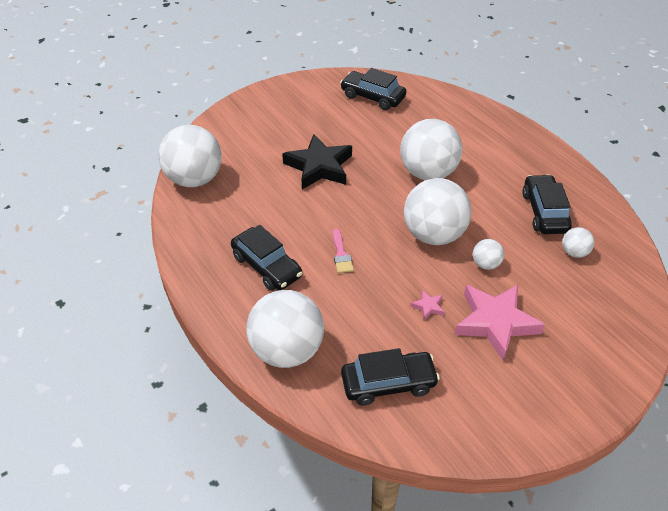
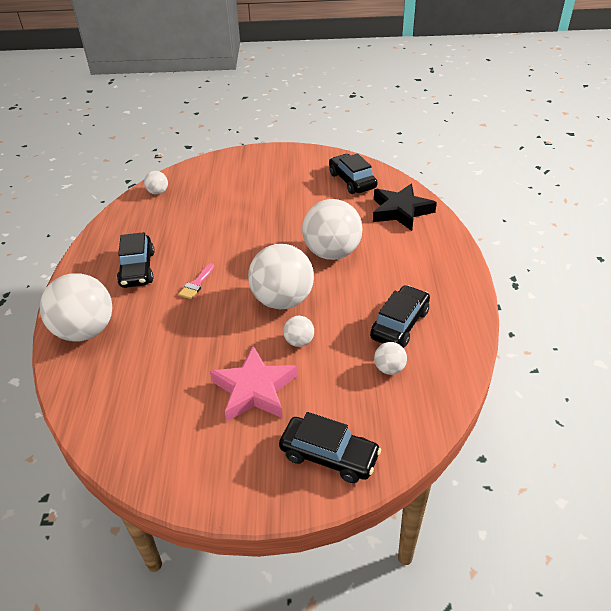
camera: 35 degrees right, 5 degrees down
white ball [158,125,222,187] -> white ball [144,171,168,195], size x0.45
black star [282,134,352,189] -> black star moved to [373,184,437,231]
black car [341,348,440,406] -> black car moved to [279,412,381,483]
pink star [410,290,445,320] -> none

